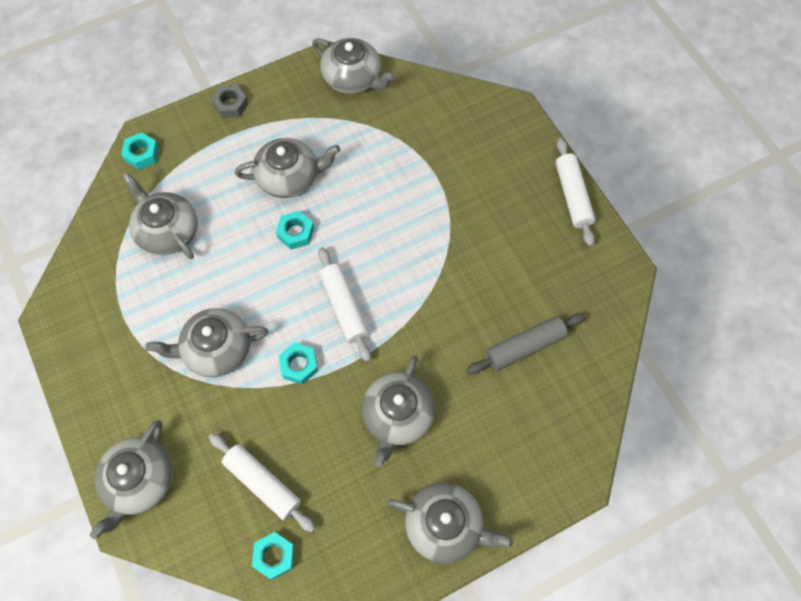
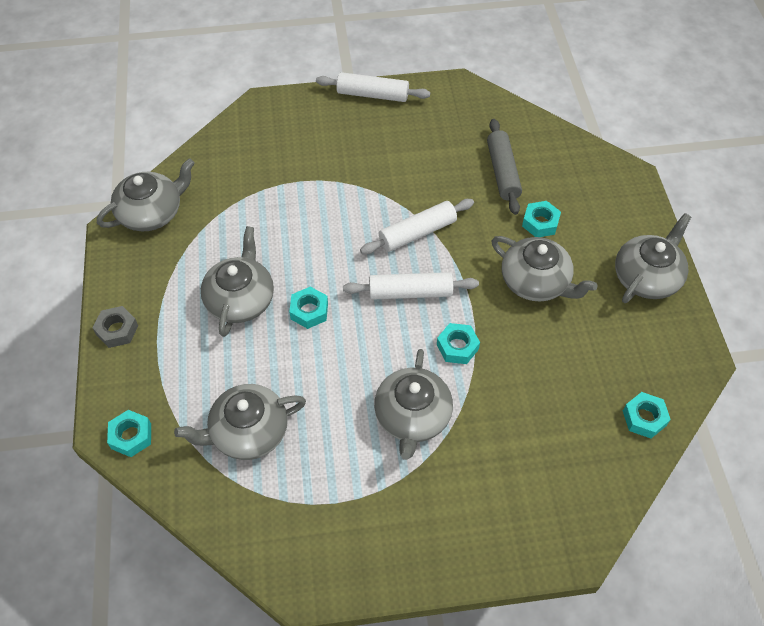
camera: 70 degrees left, 10 degrees down
grey teapot [90,420,173,539] -> none
white rolling pin [209,433,315,532] -> white rolling pin moved to [360,199,474,254]
none -> turquoise nut [522,201,561,237]

